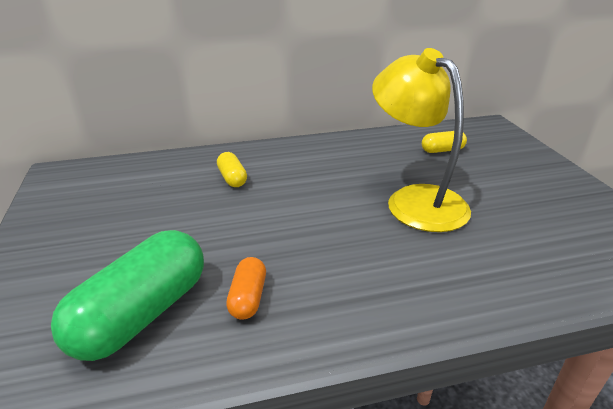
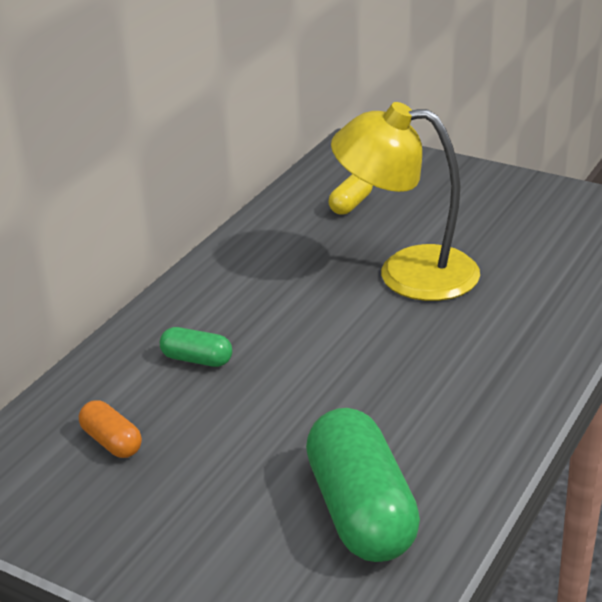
camera: 45 degrees left, 0 degrees up
yellow capsule [217,152,247,187] -> green capsule [160,327,232,367]
orange capsule [226,257,266,320] -> orange capsule moved to [79,400,142,458]

